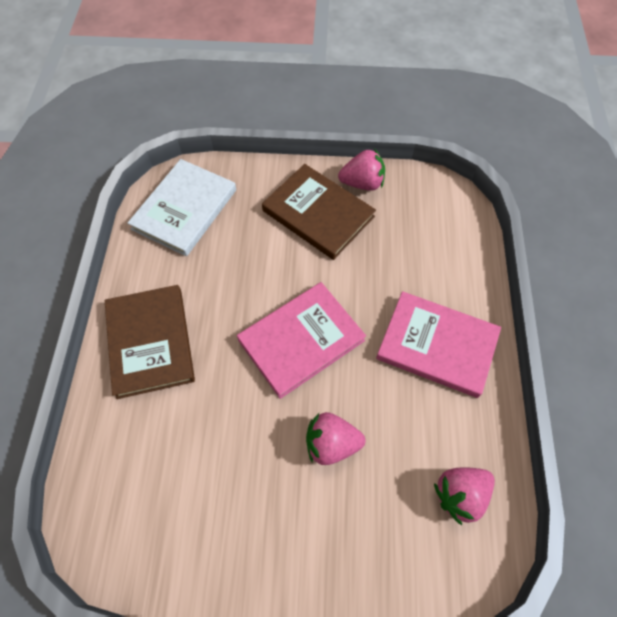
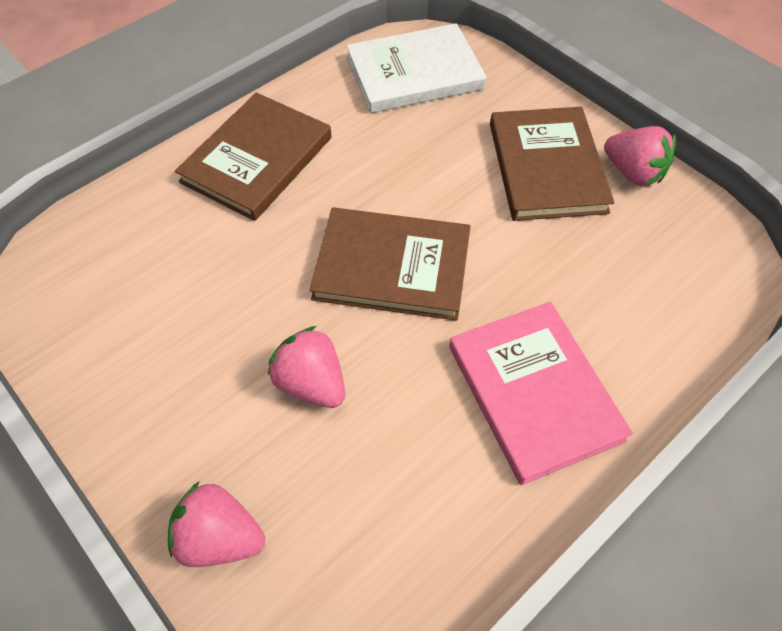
camera: 45 degrees right, 5 degrees down
pink book [237,282,366,399] -> brown book [309,207,471,321]
pink strawberry [434,467,495,525] -> pink strawberry moved to [168,481,265,567]

